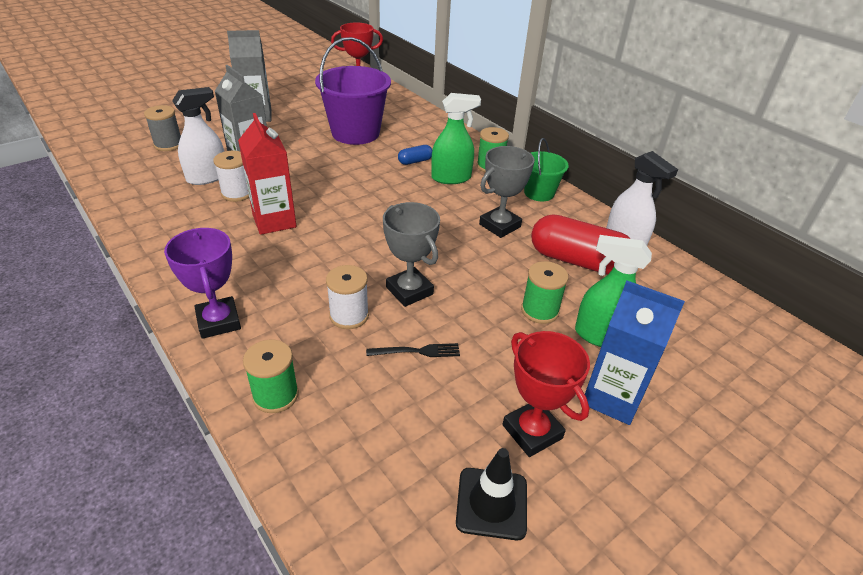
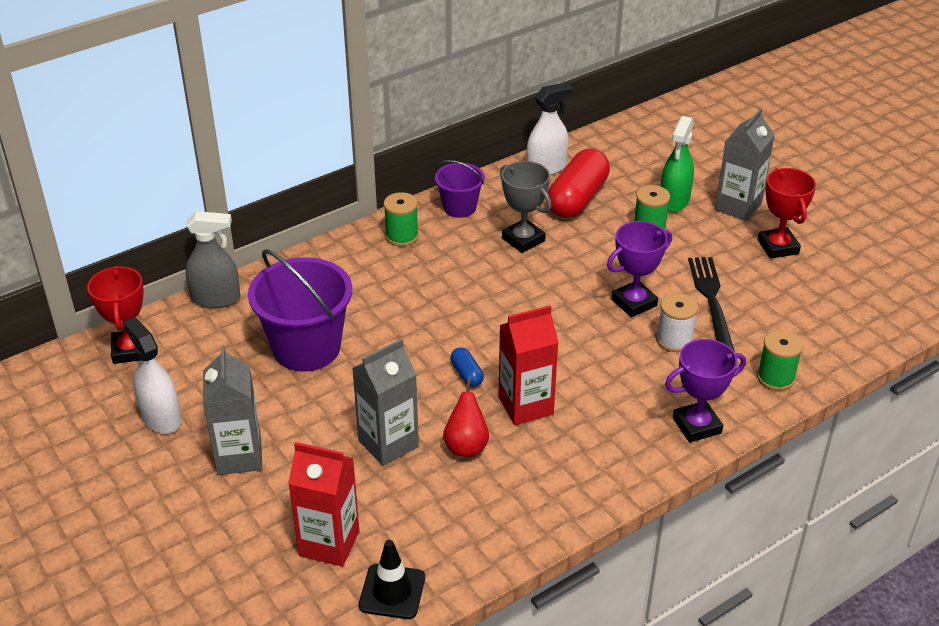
camera: 85 degrees left, 0 degrees up
grey spool [144,105,181,151] -> red carton [288,442,360,567]
white spray bottle [172,87,224,185] -> white spray bottle moved to [123,317,181,434]
white spool [213,151,249,202] -> red pear [443,379,489,456]
black fork [366,343,460,357] -> black fork [688,257,734,351], size x1.82
grey trophy [383,202,440,307] -> purple trophy [607,221,672,317]
blue capsule [398,145,432,165] -> blue capsule moved to [451,347,484,387]
green spray bottle [431,93,481,184] -> none
black traffic cone [456,448,527,541] -> black traffic cone moved to [359,540,425,619]
red trophy [503,331,590,457] -> red trophy turned 75 degrees counterclockwise [758,168,816,259]
green bucket [524,138,569,201] -> purple bucket [435,160,485,218]
blue carton [585,281,685,425] -> grey carton [715,108,775,221]
none -> grey spray bottle [186,211,241,308]

